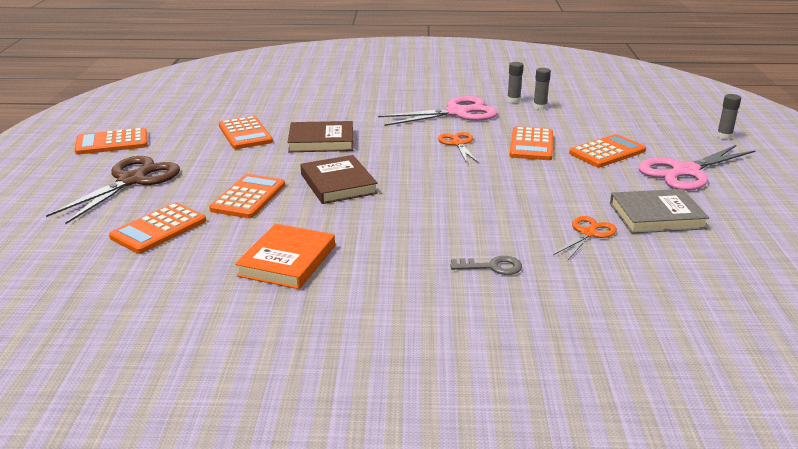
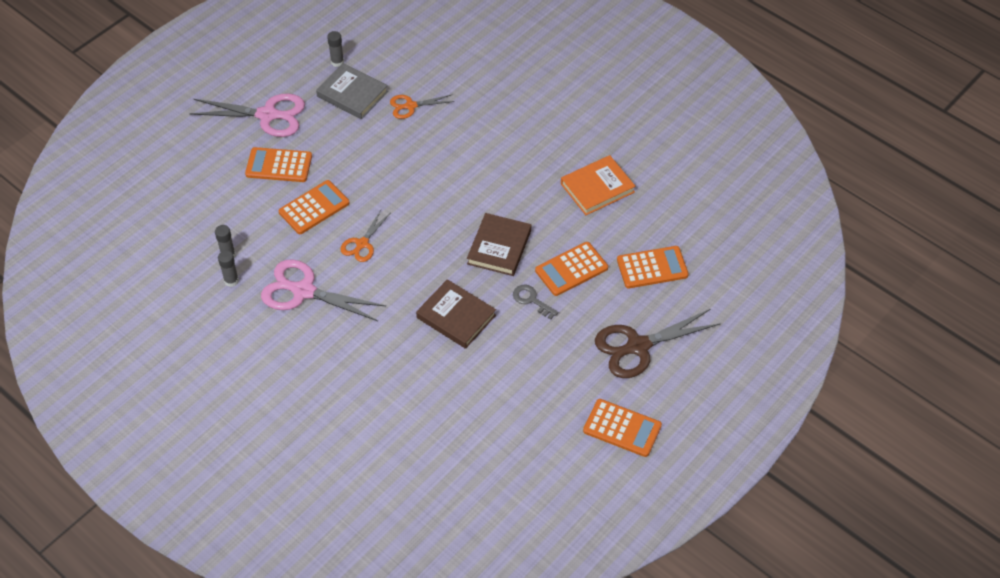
camera: 140 degrees left, 25 degrees up
orange calculator [219,116,273,149] -> none
grey key [450,256,522,275] -> grey key moved to [513,285,558,319]
grey glue stick [716,94,741,139] -> grey glue stick moved to [327,31,344,67]

